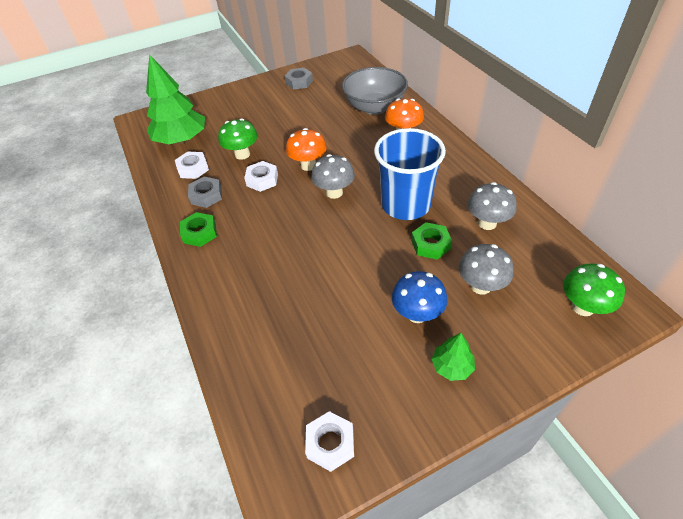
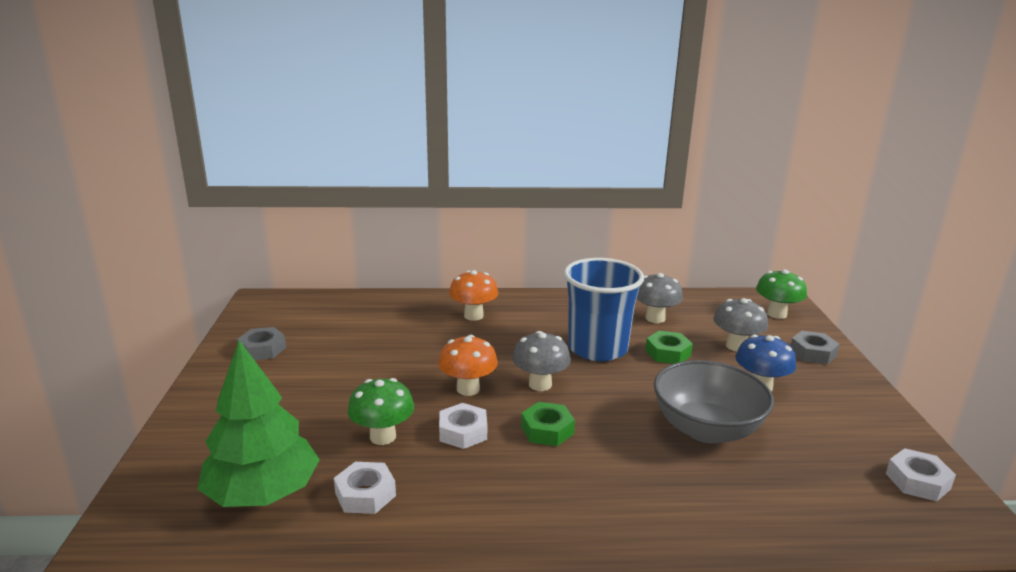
camera: 70 degrees left, 25 degrees down
green nut [180,212,217,247] -> green nut moved to [521,402,575,446]
grey nut [188,177,222,208] -> grey nut moved to [790,331,840,364]
grey bowl [342,67,408,115] -> grey bowl moved to [654,360,774,444]
green tree [431,333,475,381] -> none

